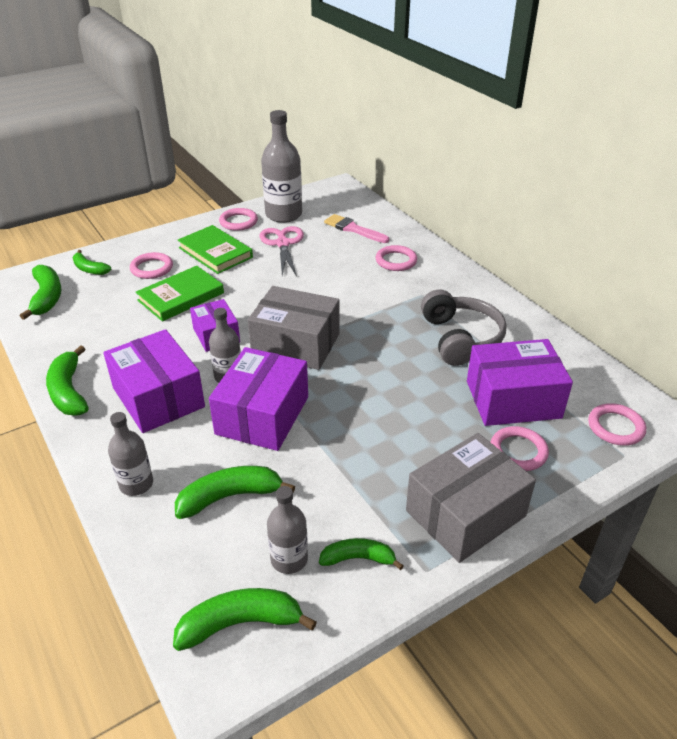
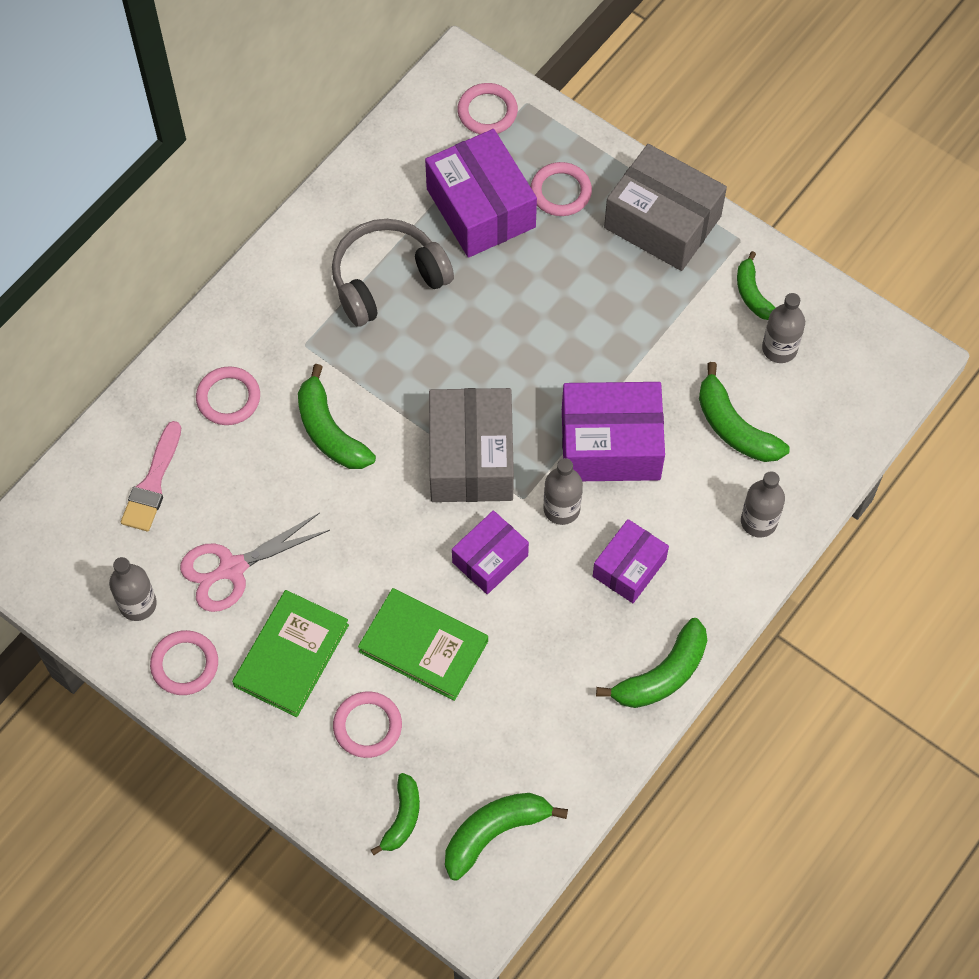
camera: 110 degrees left, 25 degrees up
purple box [103,329,205,433] -> purple box [593,519,669,603], size x0.60
green banana [173,588,317,651] -> green banana moved to [298,364,376,469]
grey bottle [261,110,302,223] -> grey bottle [109,557,157,621], size x0.58

